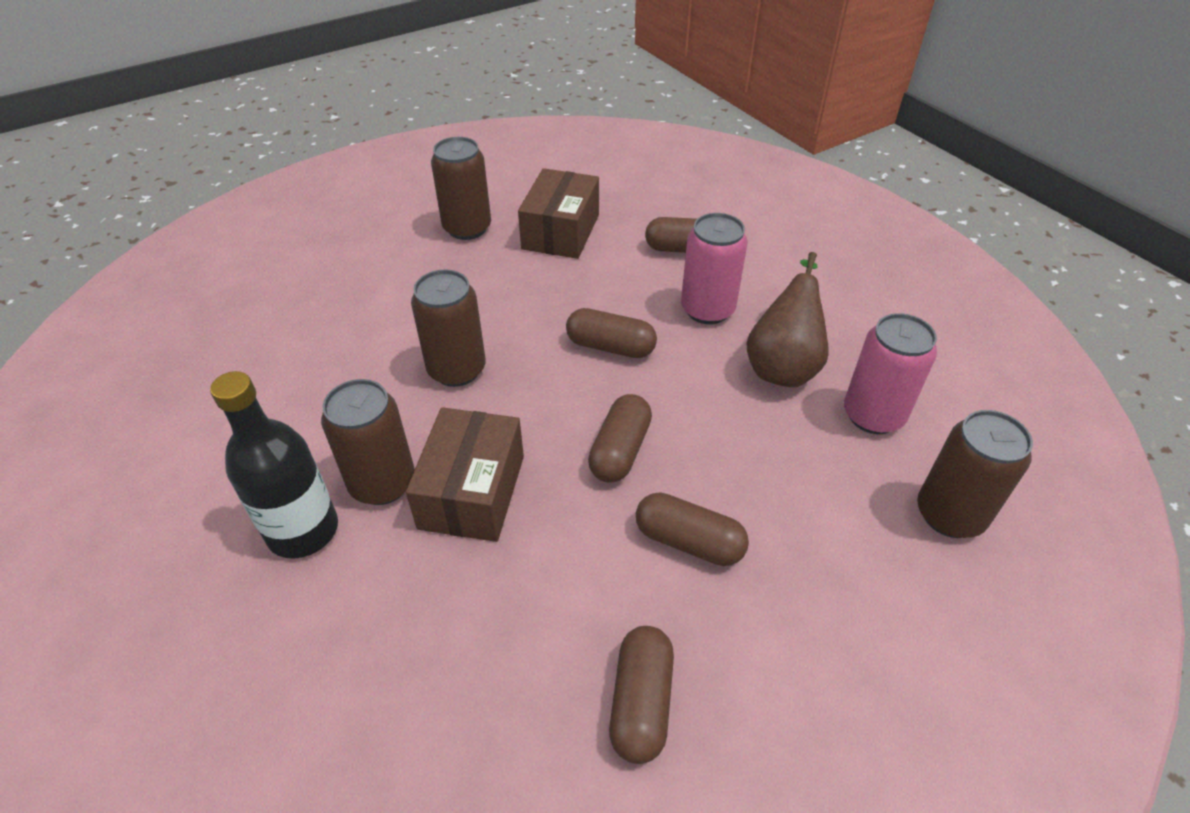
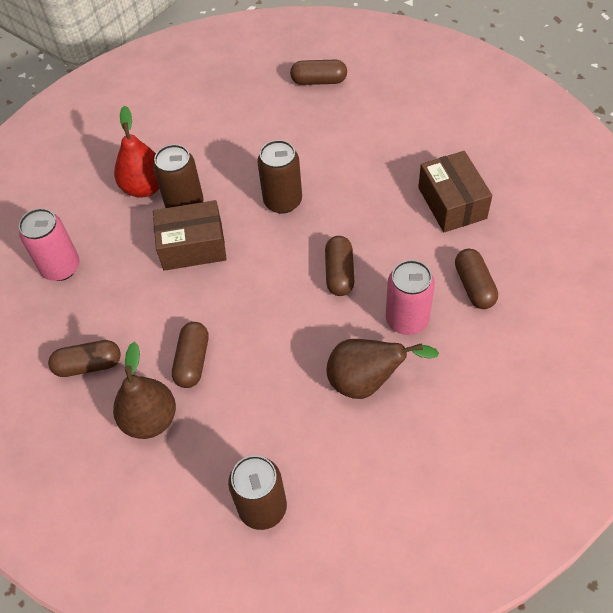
camera: 75 degrees right, 10 degrees up
black bottle [210,371,338,559] -> red pear [114,106,159,197]
brown can [431,137,491,240] -> none
brown box [518,168,599,259] -> brown box turned 75 degrees clockwise [418,151,492,232]
brown capsule [588,394,652,483] -> brown capsule moved to [290,60,347,85]
pink can [844,313,937,434] -> pink can moved to [19,208,80,281]
none -> brown pear [113,342,176,439]

